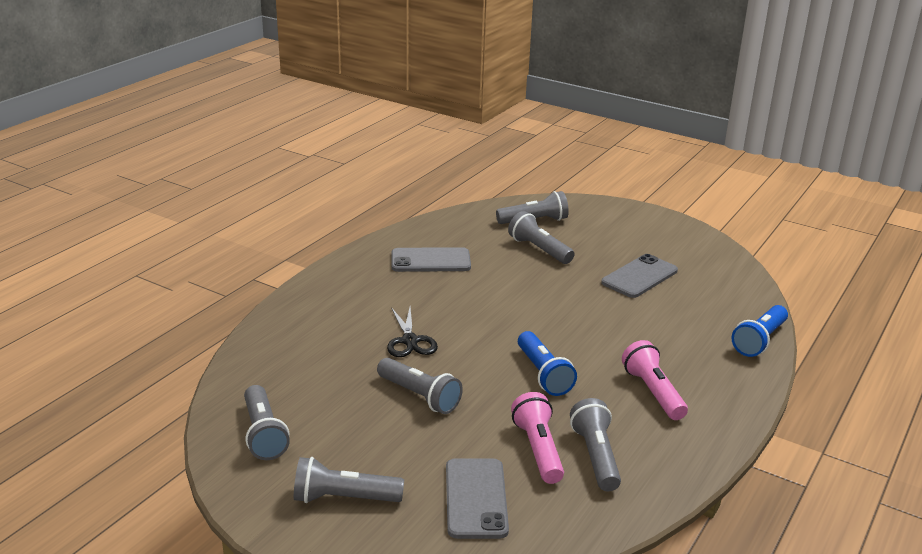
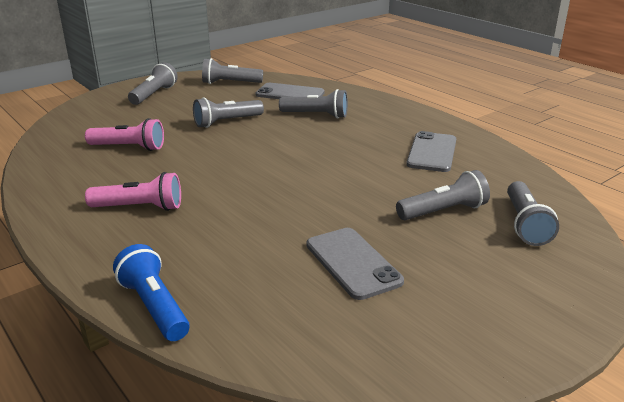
camera: 110 degrees right, 0 degrees up
black scissors [387,307,438,357] -> none
grey phone [446,458,509,539] -> grey phone moved to [255,83,325,99]
blue flashlight [518,331,577,396] -> none
grey flashlight [570,398,621,491] -> grey flashlight moved to [279,89,348,119]

